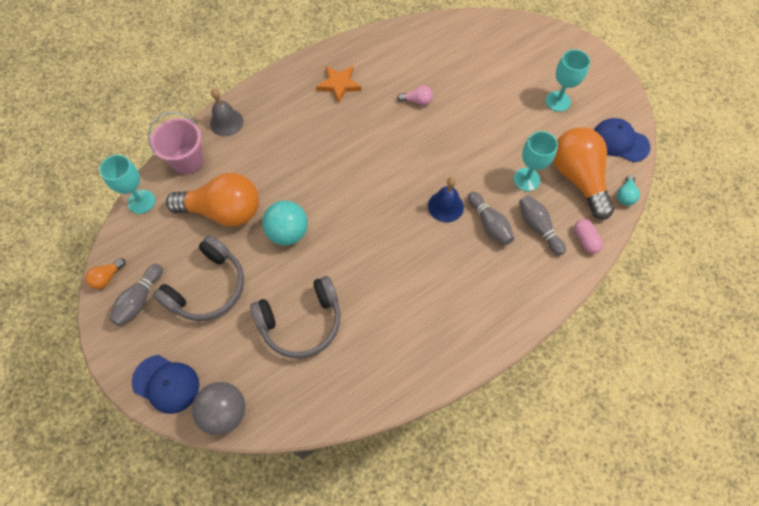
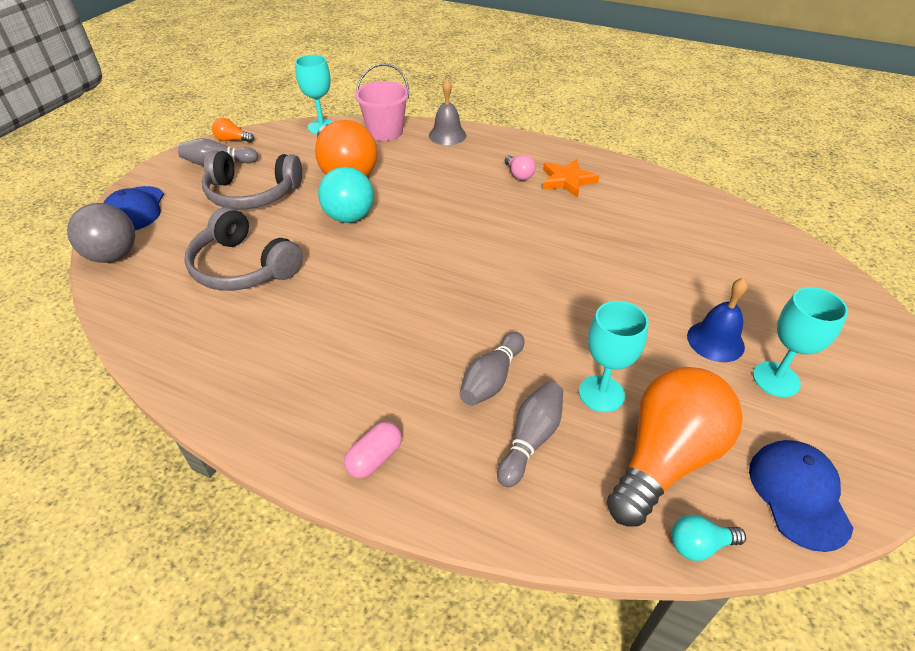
camera: 60 degrees right, 20 degrees down
pink light bulb [397,85,433,105] -> pink light bulb moved to [505,155,536,180]
blue bell [428,177,464,223] -> blue bell moved to [687,278,748,362]
pink capsule [574,219,603,254] -> pink capsule moved to [344,421,402,478]

